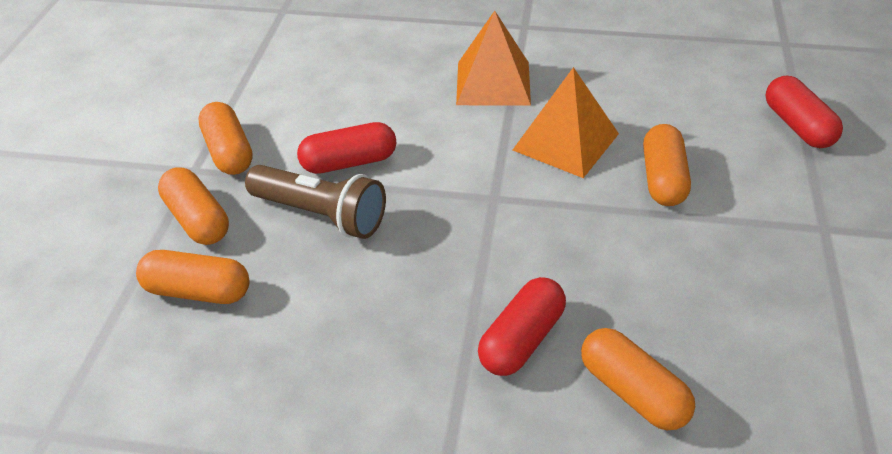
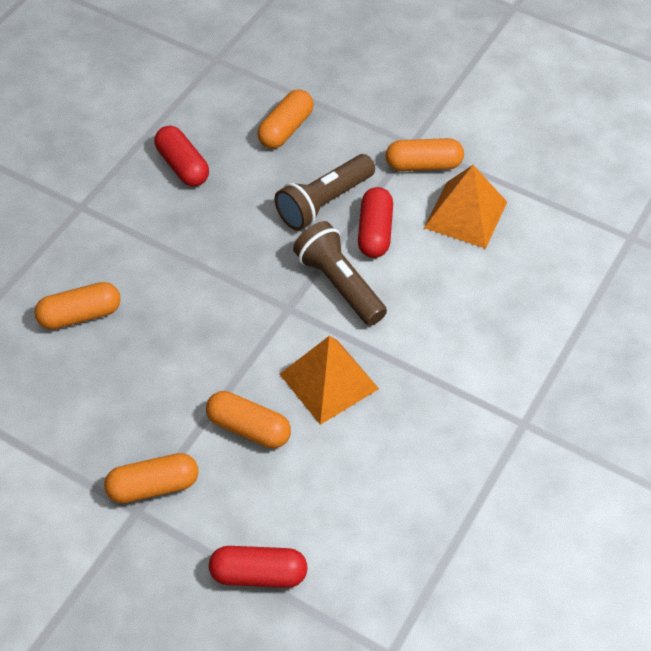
camera: 110 degrees right, 10 degrees up
orange capsule [158,167,229,245] -> orange capsule moved to [104,453,198,503]
orange pyramid [456,11,531,106] -> orange pyramid moved to [424,165,507,249]
red capsule [478,277,566,376] -> red capsule moved to [154,126,209,187]
none -> brown flashlight [293,221,387,326]

